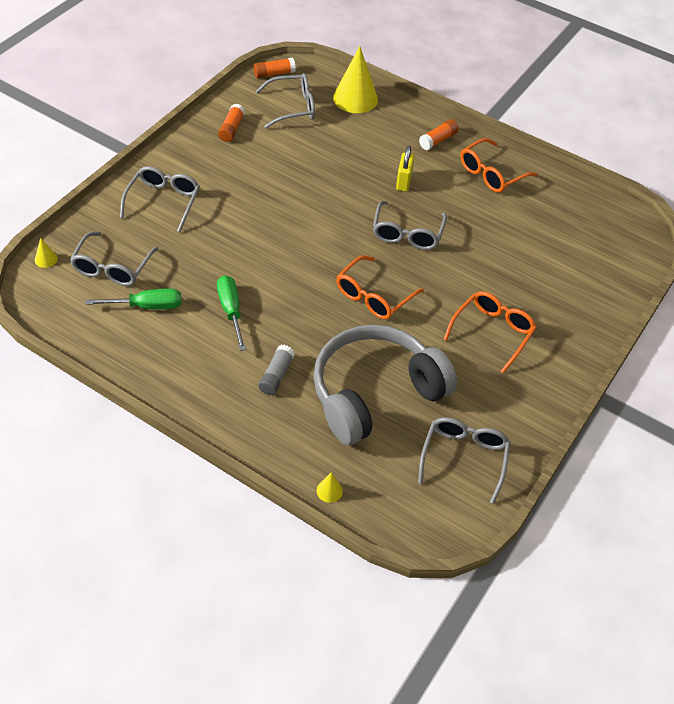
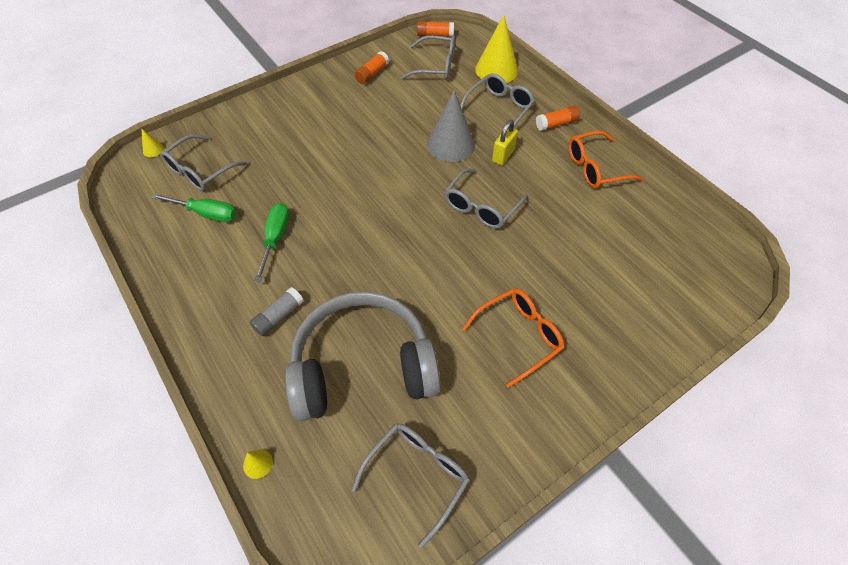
camera: 25 degrees right, 5 degrees up
grey glasses [120,166,200,232] -> grey glasses moved to [460,73,535,127]
orange glasses [336,255,424,320] -> none
none -> grey cone [427,91,475,162]

